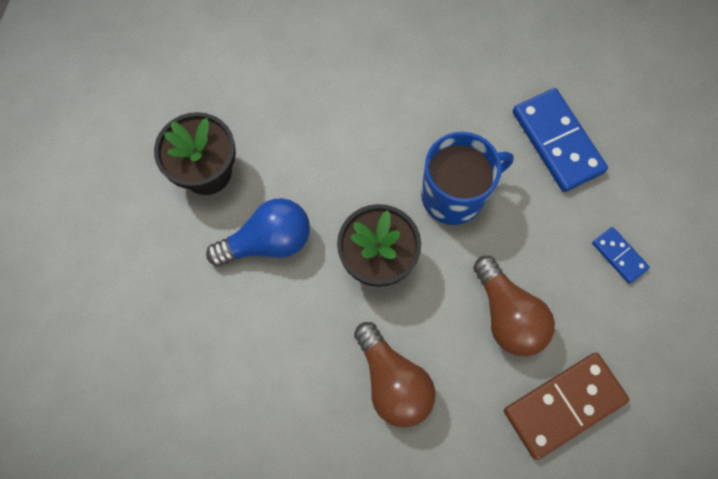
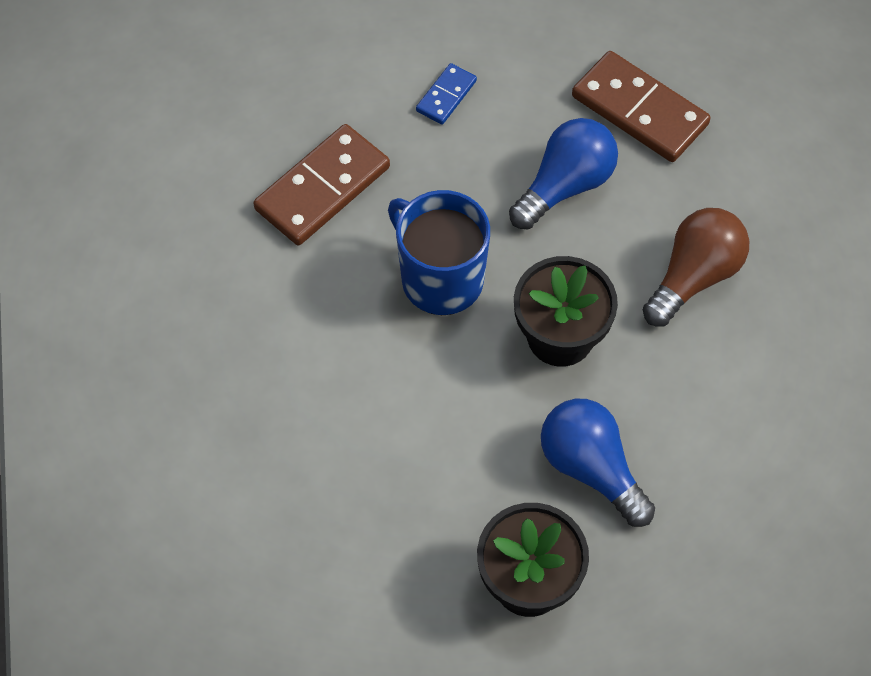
camera: 110 degrees left, 10 degrees down
brown light bulb [473,256,555,357] -> blue light bulb [509,118,618,229]
blue domino [513,88,608,192] -> brown domino [253,124,390,245]

